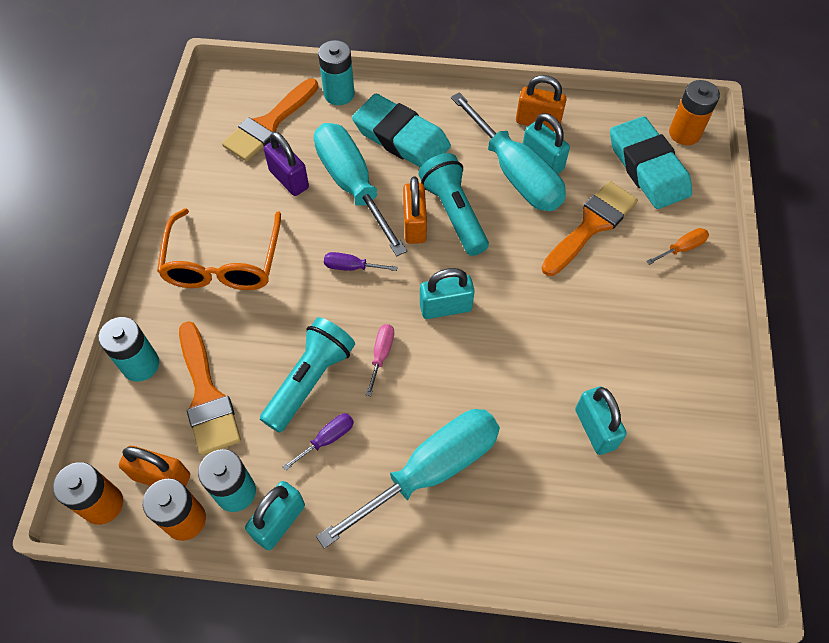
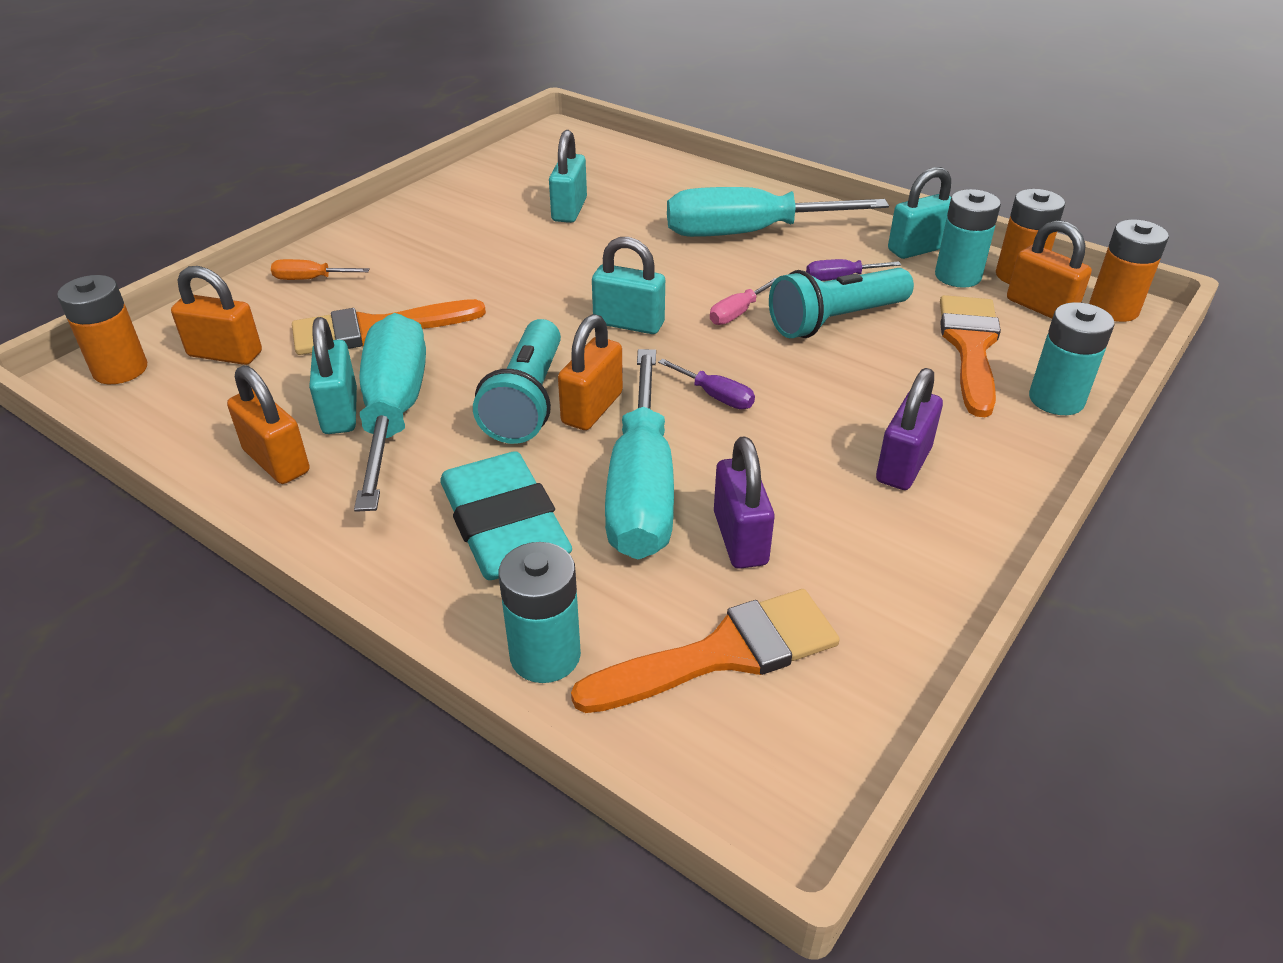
camera: 150 degrees left, 20 degrees down
orange glasses [157,208,281,290] -> purple padlock [876,368,943,490]
turquoise eraser [610,116,692,209] -> orange padlock [171,266,262,365]

